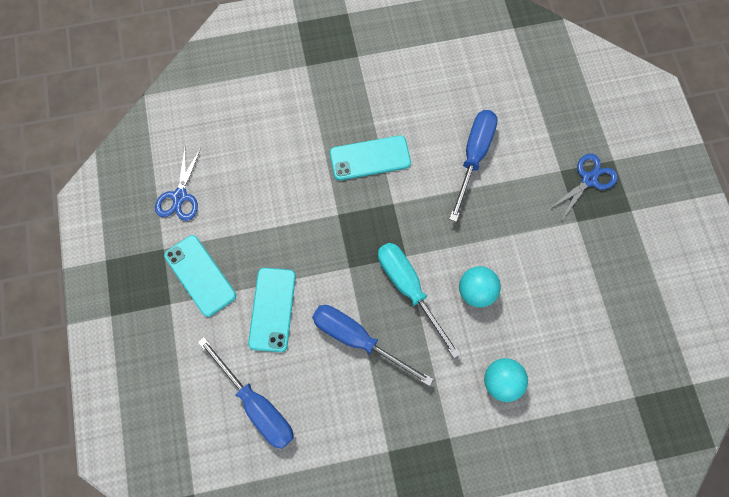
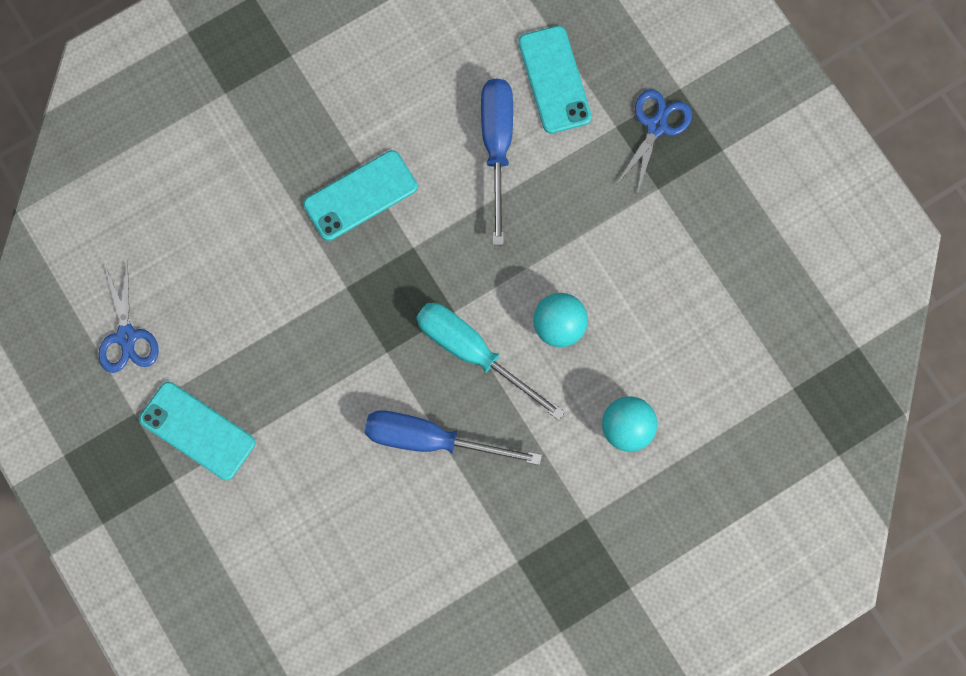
camera: 20 degrees left, 5 degrees up
blue screwdriver [198,337,294,449] -> none
turquoise phone [248,268,296,352] -> turquoise phone moved to [519,26,592,134]

